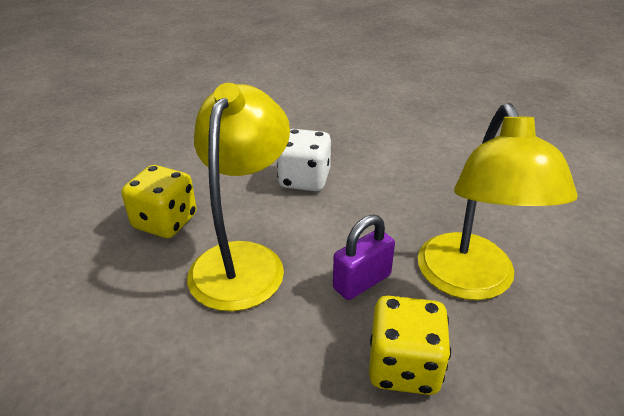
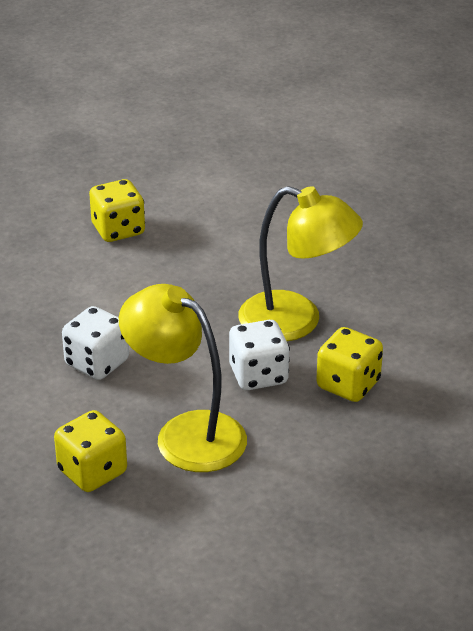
camera: 65 degrees left, 0 degrees up
purple padlock [333,215,395,300] -> white dice [229,320,290,390]
none -> yellow dice [89,179,145,242]

